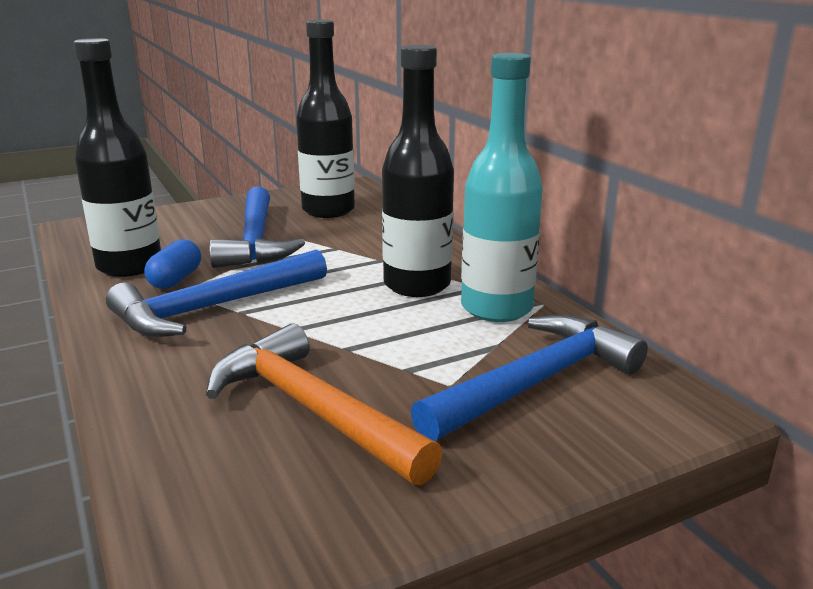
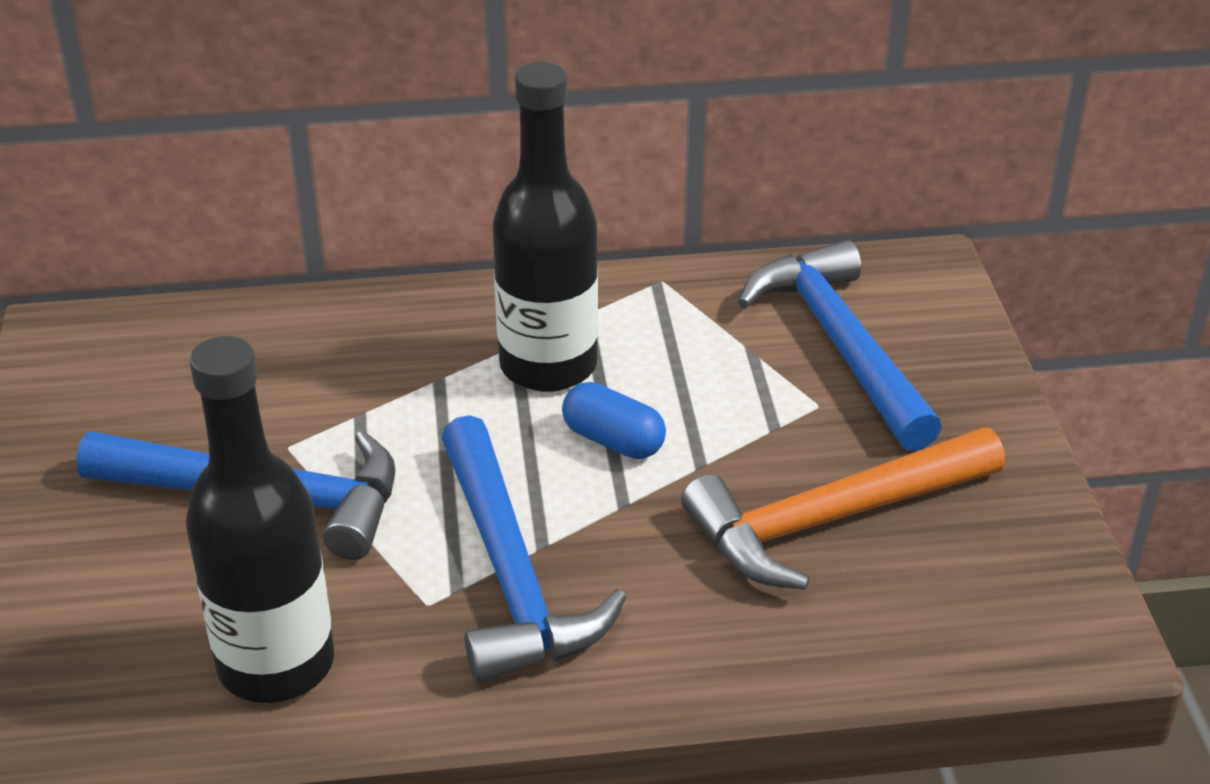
camera: 70 degrees left, 15 degrees up
blue capsule [144,239,201,289] -> blue capsule moved to [562,382,666,459]
black bottle [296,20,355,218] -> none
turquoise bottle [461,53,543,322] -> none

